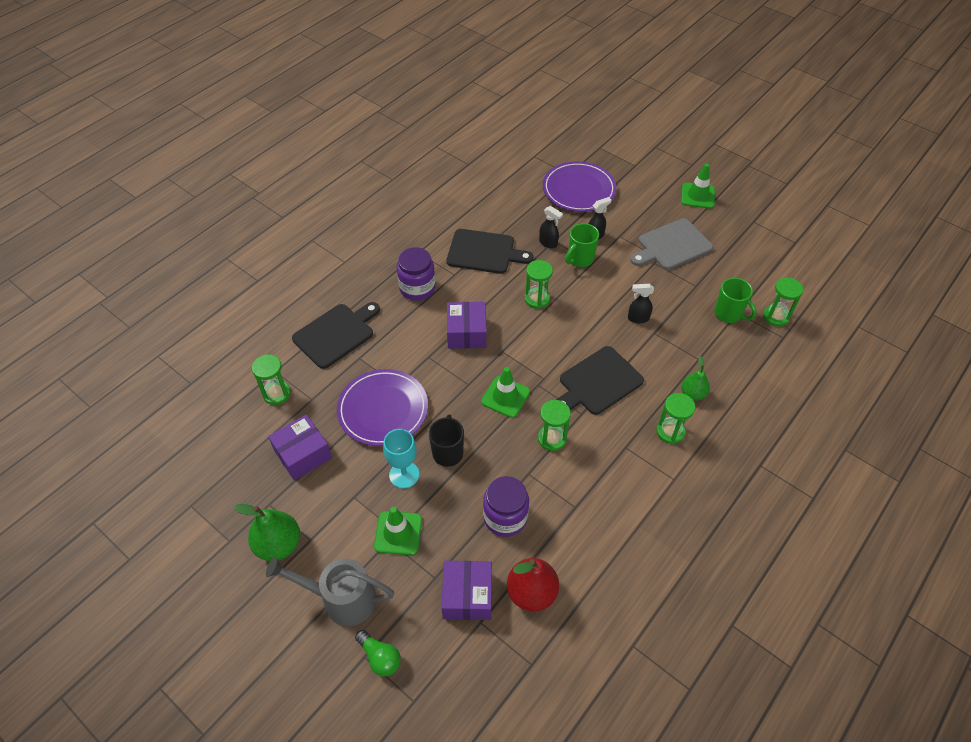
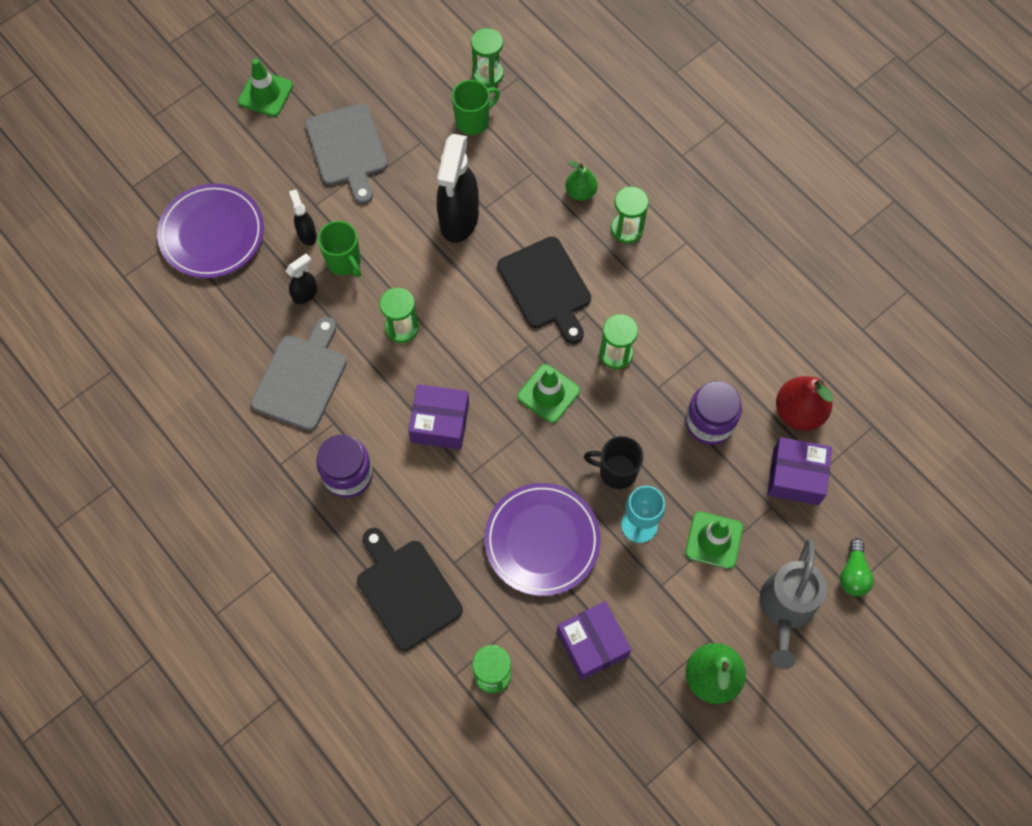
camera: 80 degrees left, 15 degrees up
green light bulb [355,630,401,677] -> green light bulb turned 135 degrees clockwise [840,538,874,597]
black cutting board [446,229,533,274] -> grey cutting board [251,317,347,431]
black spray bottle [628,284,654,323] -> black spray bottle [437,134,479,243], size x2.12

